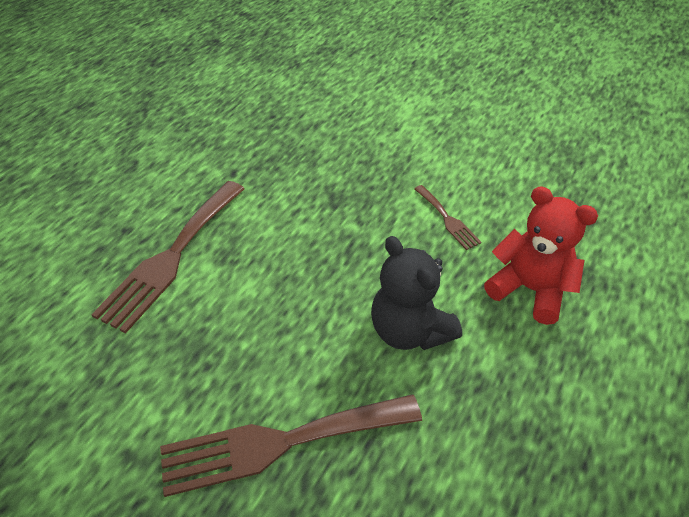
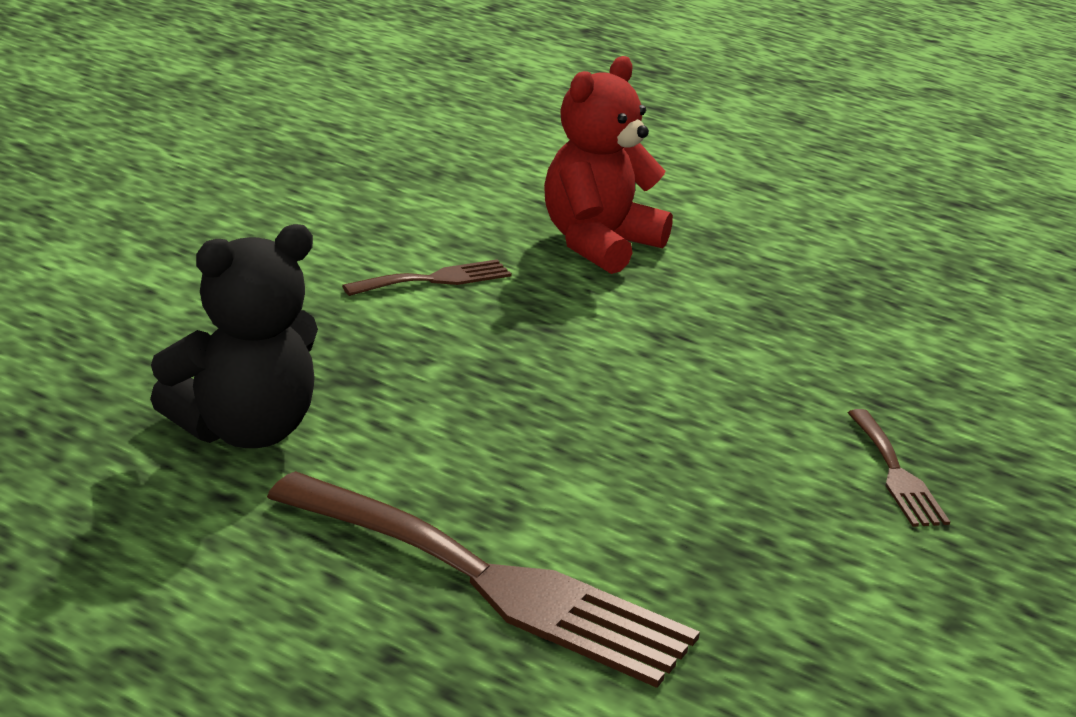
camera: 90 degrees left, 20 degrees down
brown fork [160,394,422,497] -> brown fork [848,409,950,527], size x0.48
black teddy bear [371,236,462,350] -> black teddy bear moved to [150,224,318,448]

